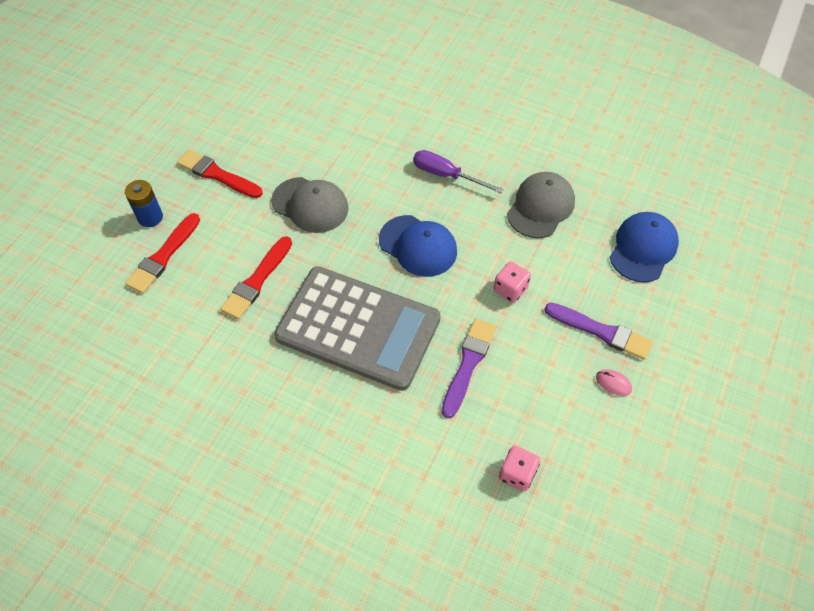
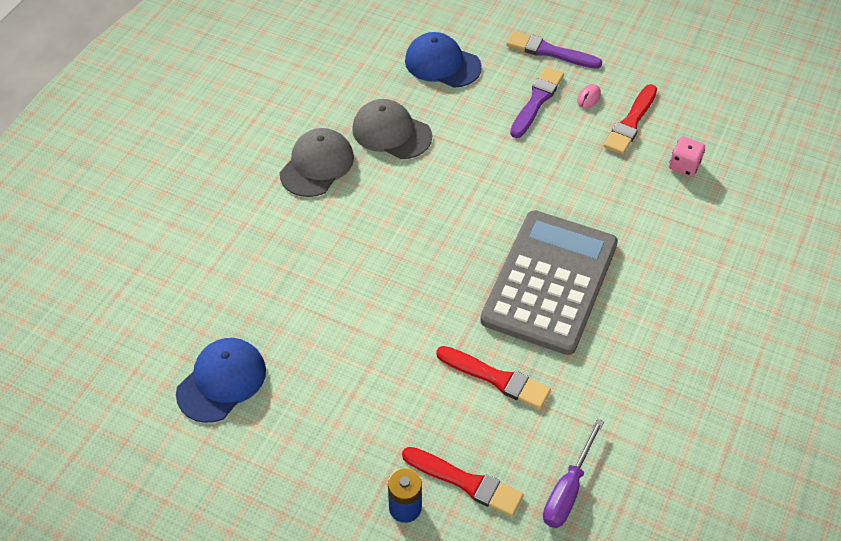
camera: 90 degrees left, 5 degrees down
red brush [177,150,263,198] -> red brush moved to [604,84,657,155]
grey cap [271,177,349,233] -> grey cap moved to [280,128,354,197]
blue cap [379,215,457,277] -> blue cap moved to [176,338,266,423]
purple screwdriver [413,150,504,193] -> purple screwdriver moved to [543,418,604,528]
purple brush [441,319,496,418] -> purple brush moved to [506,31,602,69]
pink dice [494,261,531,303] -> none

